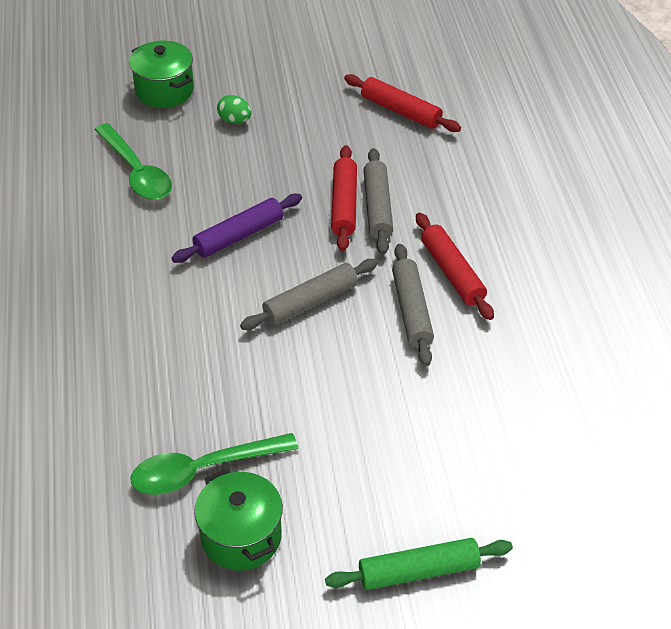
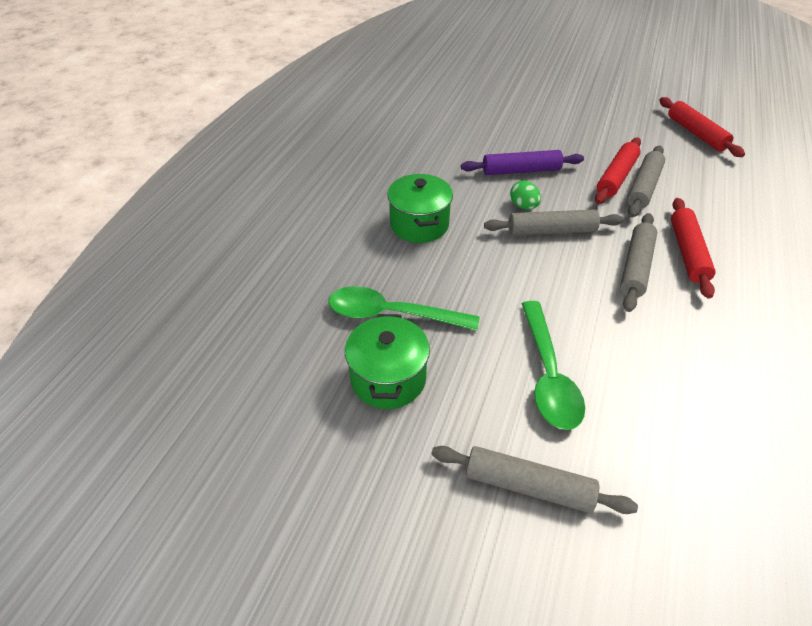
camera: 30 degrees right, 0 degrees up
green spoon [95,123,172,200] -> green spoon moved to [522,301,585,430]
green pot [129,41,194,108] -> green pot moved to [387,174,453,243]
green egg [217,95,251,124] -> green egg moved to [510,180,541,210]
green rolling pin [325,538,513,590] -> grey rolling pin [431,446,638,514]

